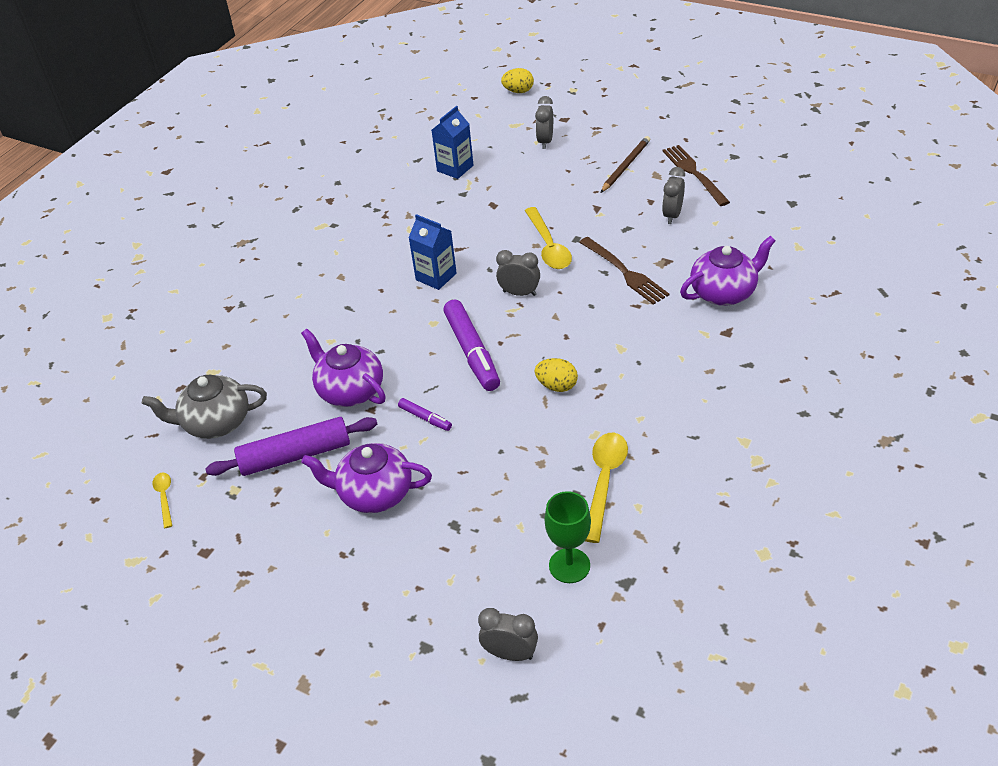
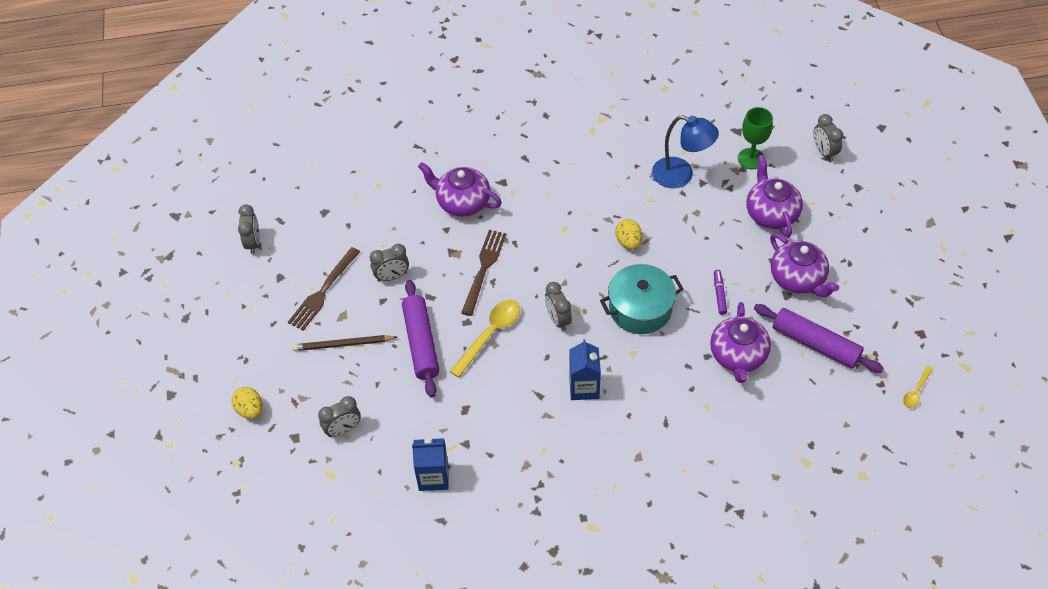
camera: 130 degrees left, 10 degrees up
grey teapot [142,375,267,439] -> none
purple marker [443,300,500,391] -> turquoise pot [600,264,683,334]
yellow egg [501,68,534,93] -> yellow egg moved to [232,387,263,419]
yellow spoon [585,433,628,543] -> blue lamp [652,115,719,188]
none -> grey clock [238,204,260,254]
none -> purple rolling pin [402,280,439,397]
none -> purple teapot [747,155,803,238]

